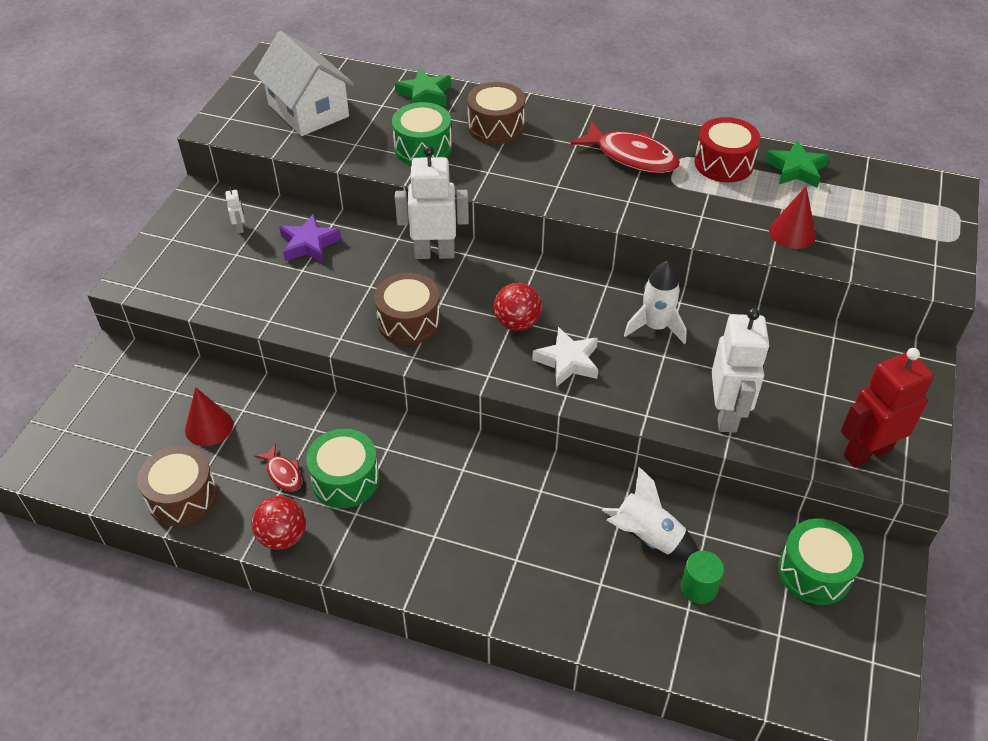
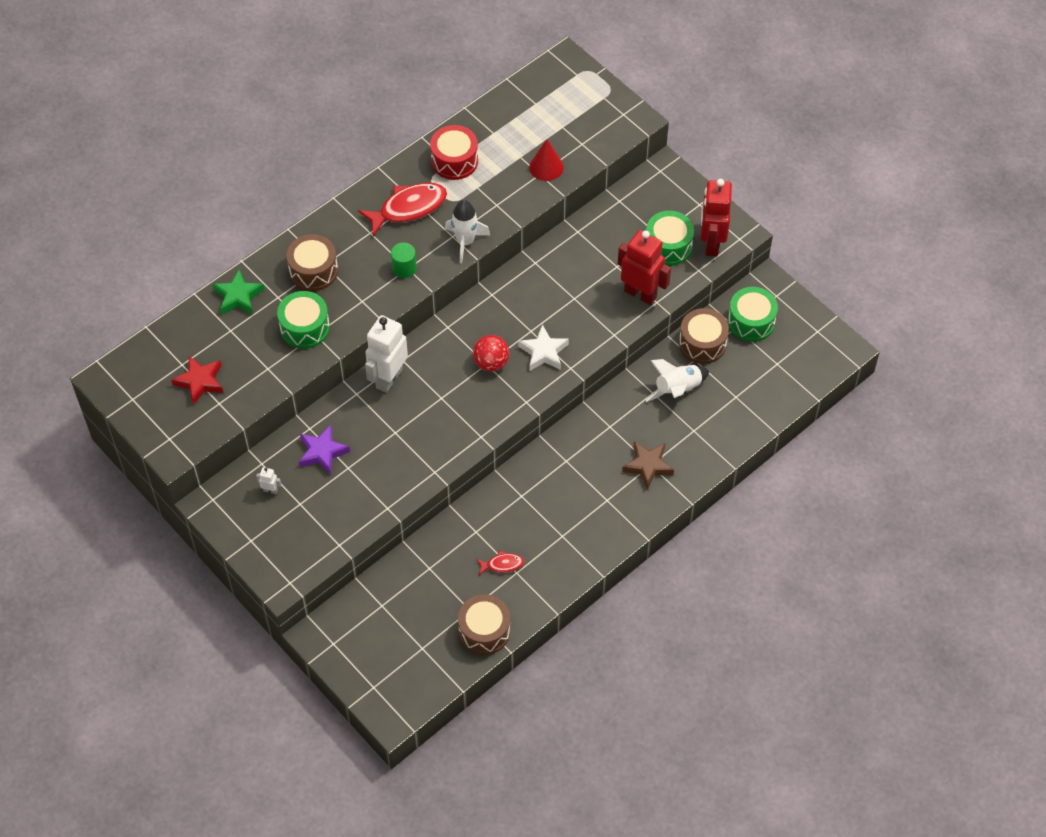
camera: 60 degrees left, 10 degrees up
red cone [185,387,233,446] -> none
red ball [251,496,306,550] -> none
white house [253,31,354,136] -> red star [171,356,223,405]
green drum [306,429,379,508] -> green drum moved to [646,211,694,266]
brown drum [374,273,441,345] -> brown drum moved to [679,308,729,364]
white rocket [624,261,687,344] -> white rocket moved to [445,200,490,263]
green cylinder [681,551,724,604] -> green cylinder moved to [391,243,417,278]
white robot [712,308,770,433] -> red robot [618,230,671,305]
green star [765,140,829,188] -> none
none -> brown star [622,442,674,489]

